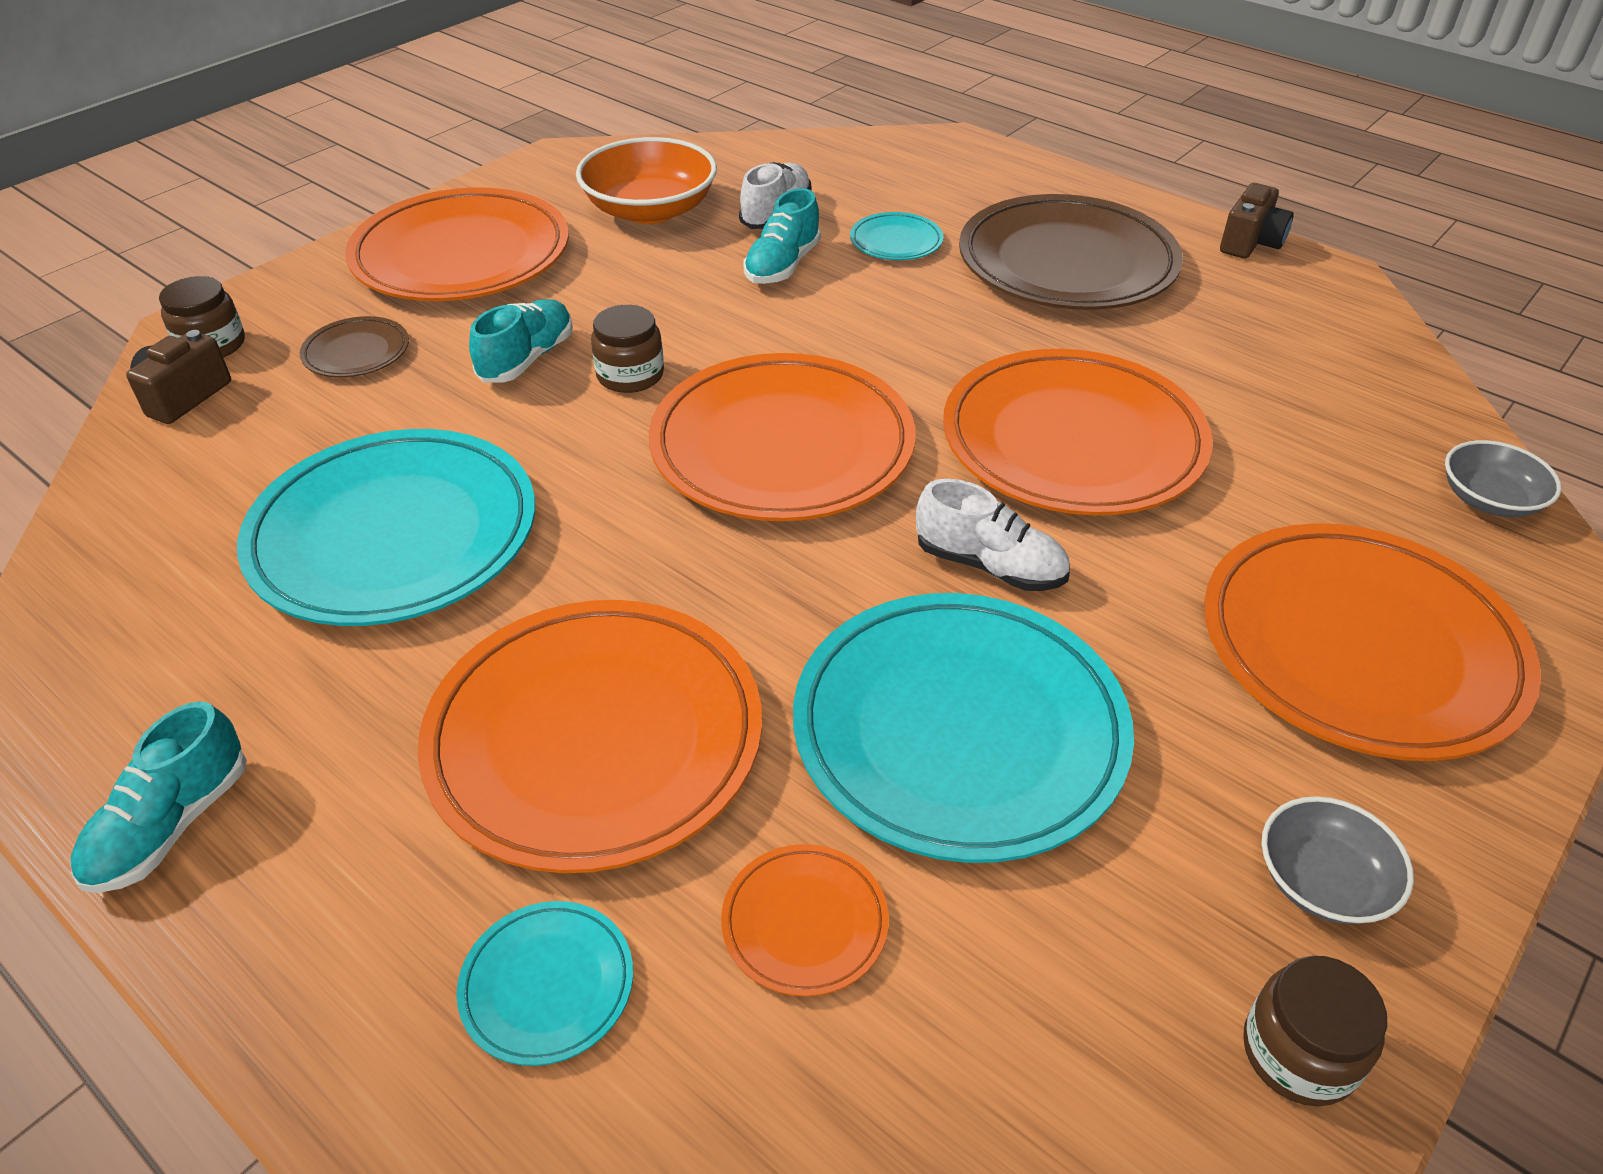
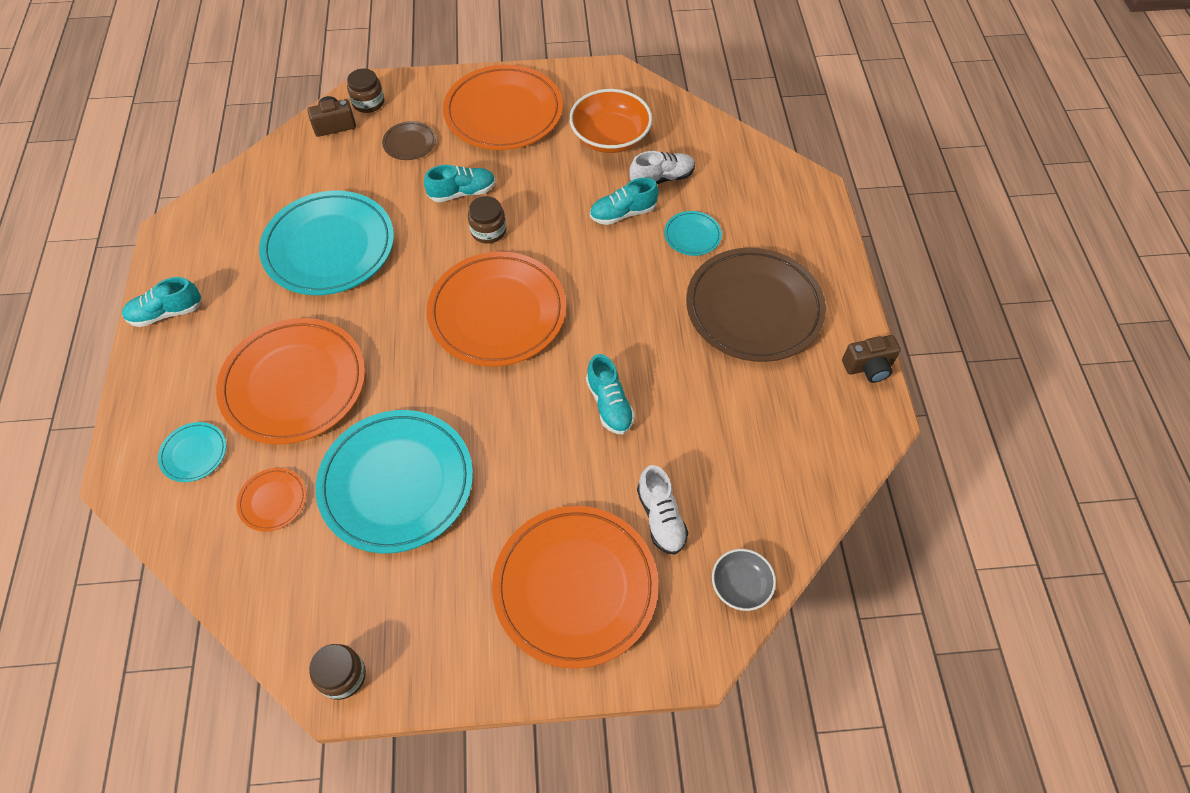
camera: 45 degrees right, 15 degrees up
white shoe [916,479,1070,591] -> white shoe moved to [637,465,688,554]
orange plate [943,349,1213,516] -> turquoise shoe [586,354,635,434]
grey bowl [1262,796,1414,925] -> none

